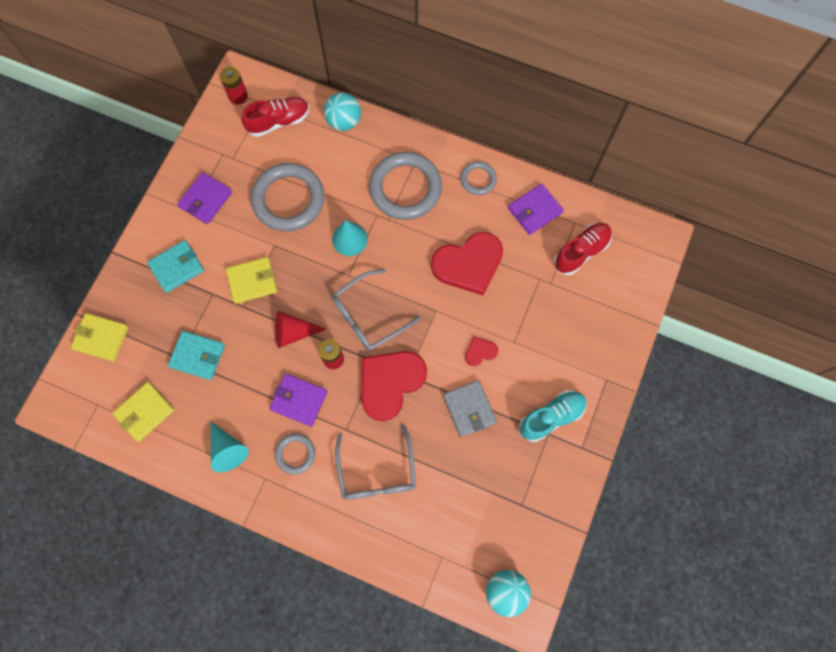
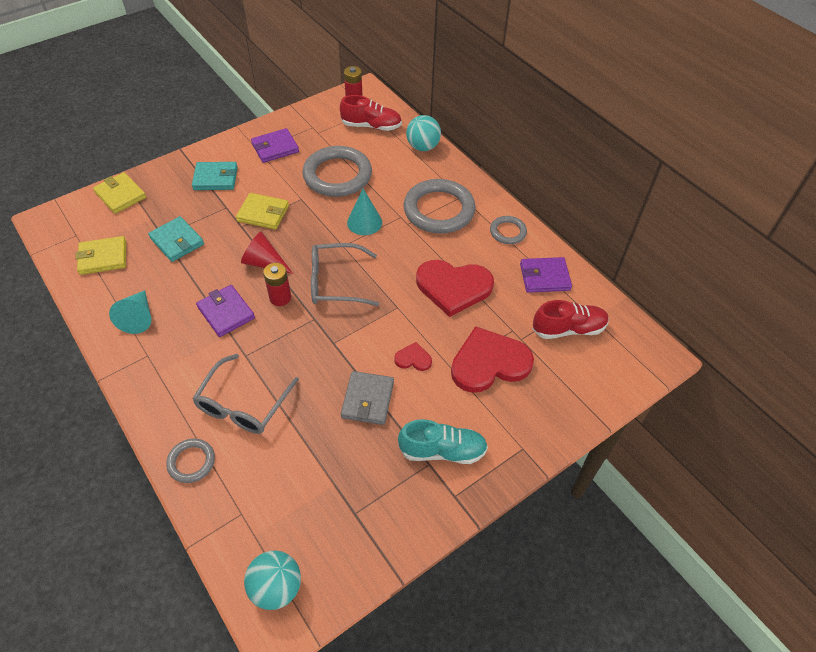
camera: 30 degrees right, 20 degrees down
grey ring [275,434,315,474] -> grey ring moved to [166,439,215,483]
red heart [361,351,427,421] -> red heart moved to [451,326,534,393]

